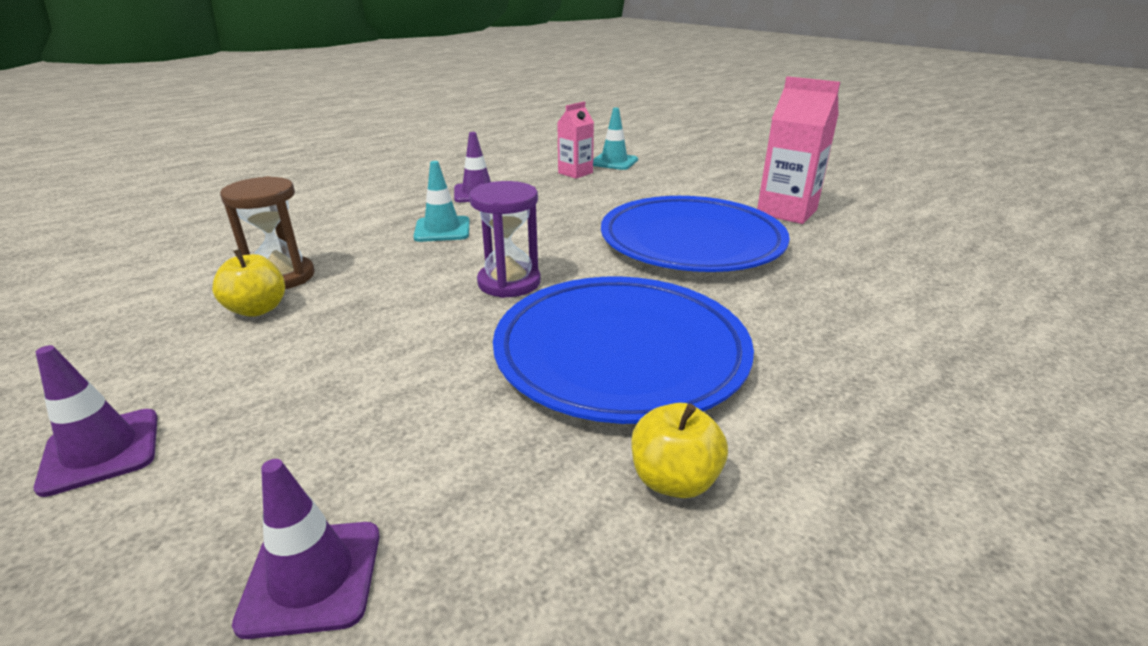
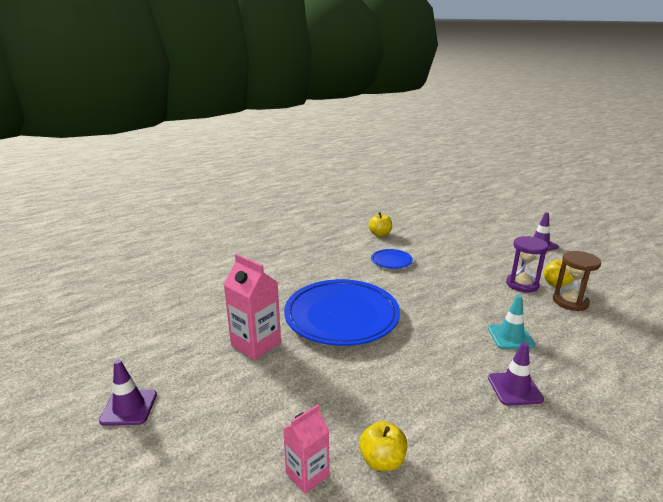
camera: 175 degrees left, 5 degrees down
purple traffic cone [232,459,380,639] -> purple traffic cone moved to [99,359,157,426]
purple hourglass [469,181,541,298] -> purple hourglass moved to [506,236,548,293]
blue plate [493,277,754,424] -> blue plate [371,249,413,269], size x0.44
pink carton [557,102,594,179] -> pink carton moved to [283,404,329,494]
turquoise traffic cone [593,108,638,170] -> yellow apple [359,421,407,471]

